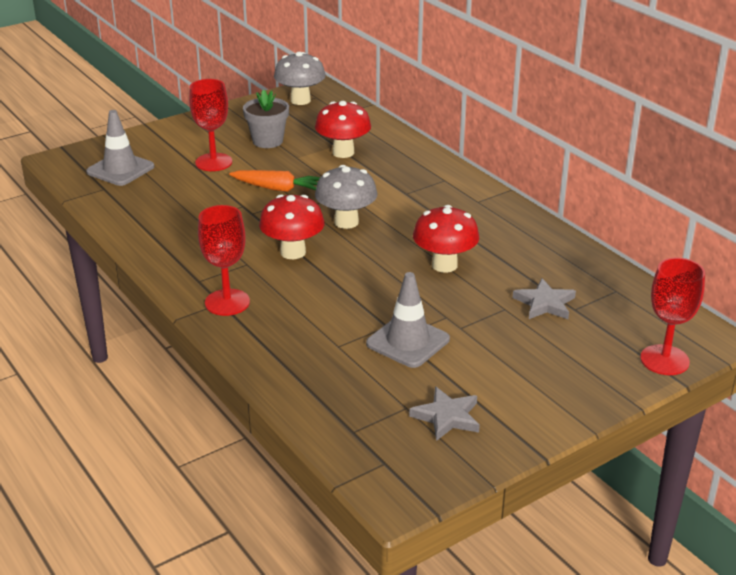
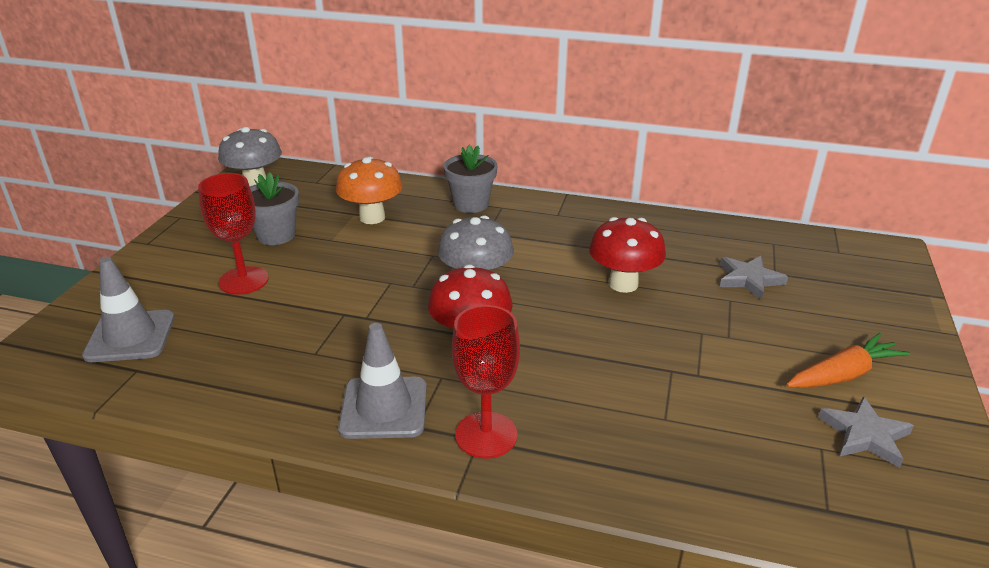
camera: 40 degrees left, 0 degrees up
orange carrot [229,170,320,192] -> orange carrot moved to [786,333,910,388]
red mushroom [315,101,371,158] -> orange mushroom [336,157,403,224]
grey traffic cone [366,272,450,368] -> grey traffic cone moved to [338,323,427,439]
red goblet [640,257,705,375] -> none
none -> grey flower pot [443,144,498,213]

